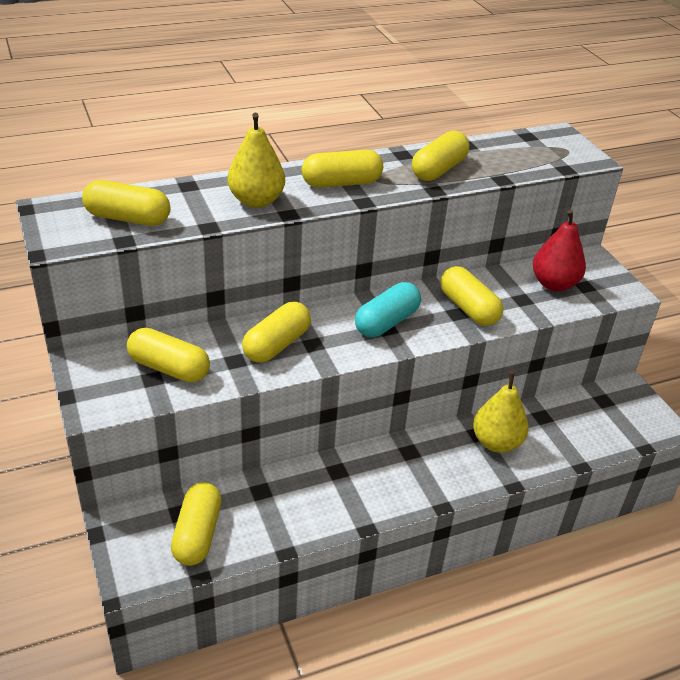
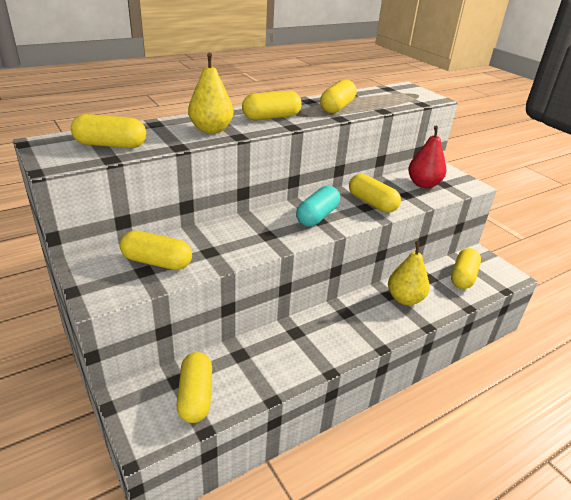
camera: 10 degrees left, 5 degrees down
yellow capsule [242,302,311,363] -> yellow capsule moved to [451,248,481,289]

